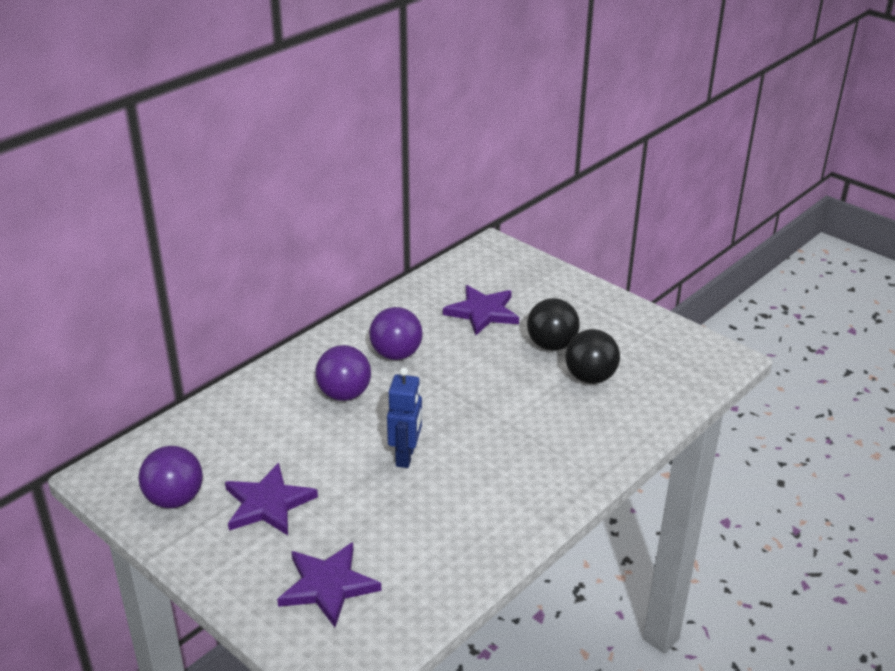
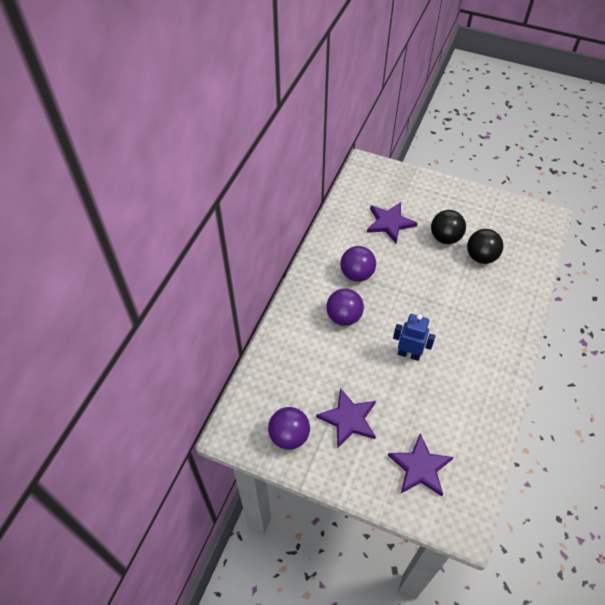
camera: 20 degrees left, 20 degrees up
blue robot [387,367,422,468] -> blue robot turned 60 degrees counterclockwise [393,314,436,361]

